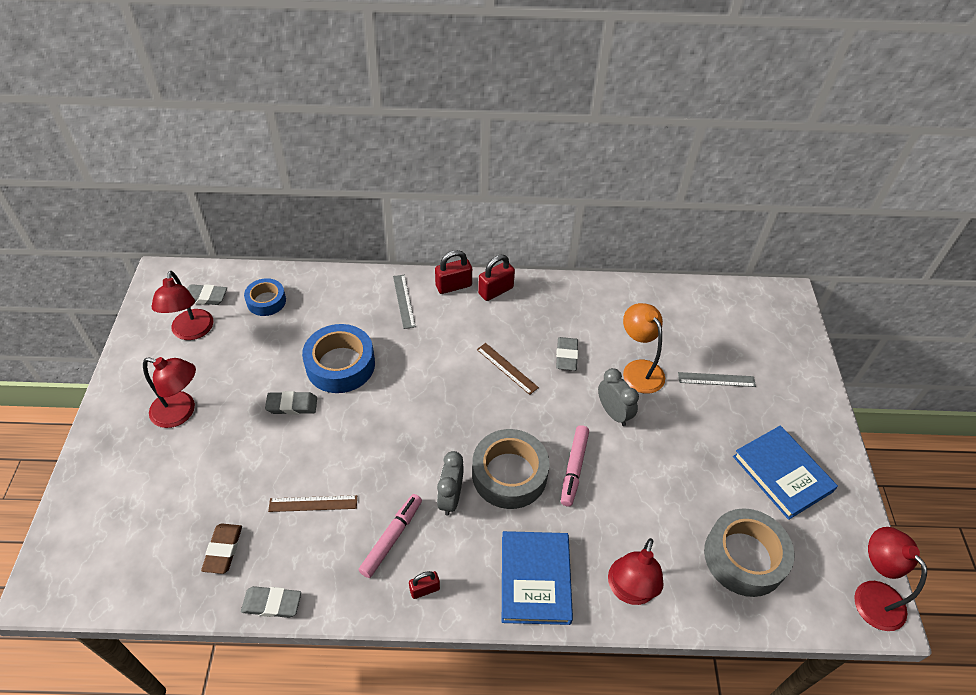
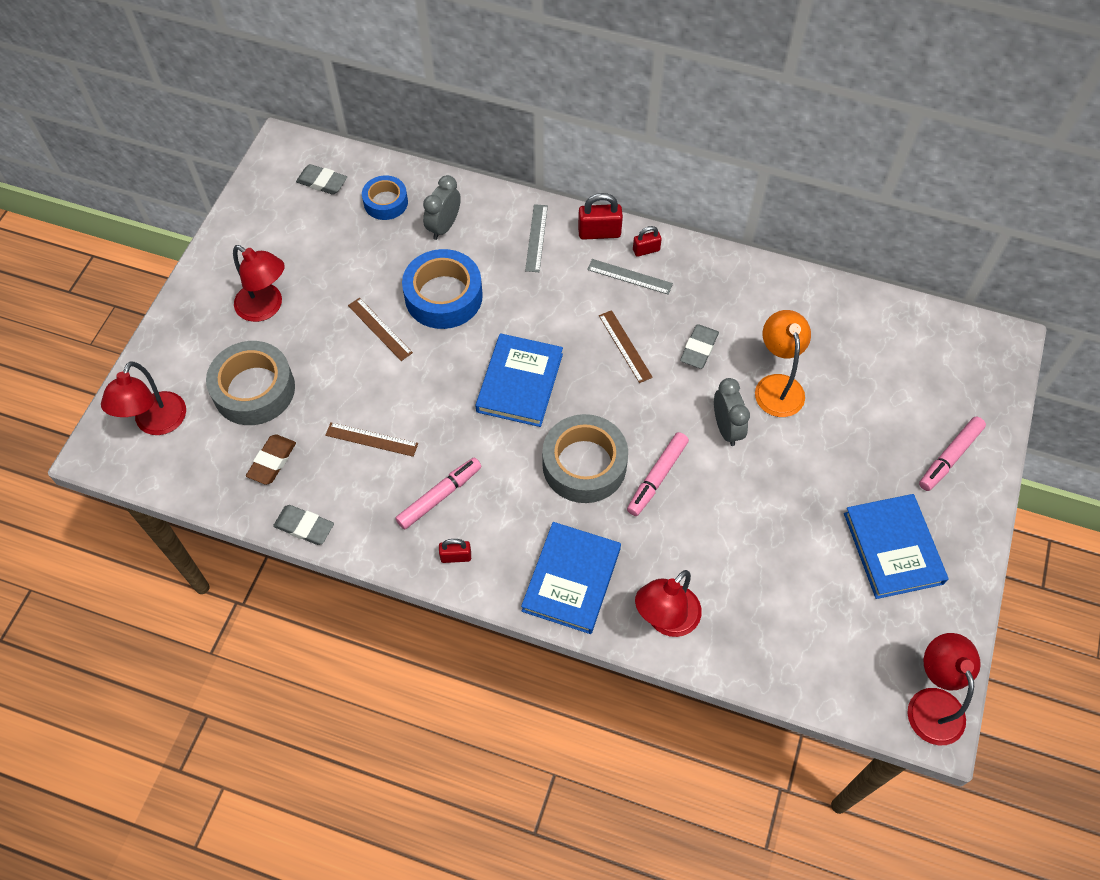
camera: 20 degrees right, 10 degrees up
red lamp [151,271,213,340] -> red lamp moved to [101,361,186,435]
grey eraser [265,391,317,415] -> brown ruler [348,298,413,361]
grey clock [437,451,464,516] -> grey clock moved to [423,175,461,240]
red padlock [478,255,515,301] -> red padlock [633,226,662,257], size x0.62
grey ruler [678,372,756,387] -> grey ruler moved to [587,259,673,295]
grey tape [704,508,794,597] -> grey tape moved to [206,341,295,425]
none -> blue book [475,333,563,427]
none -> pink marker [919,417,986,491]

